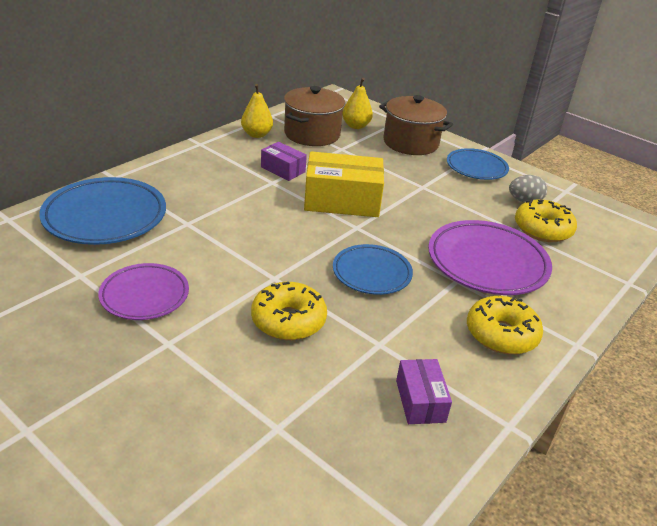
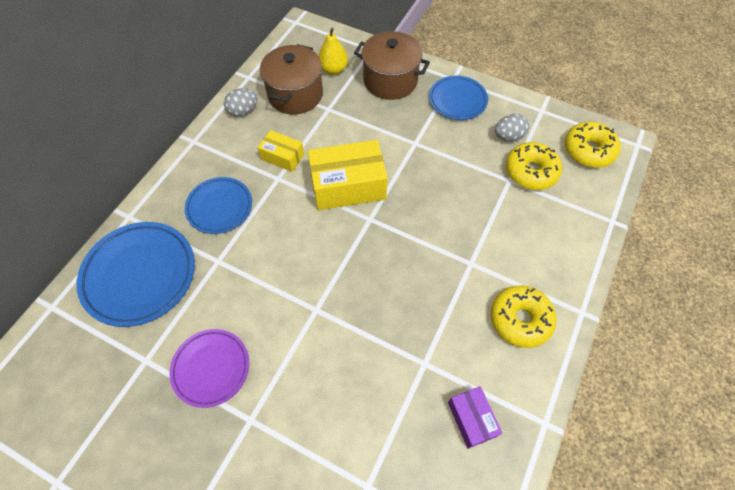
camera: 10 degrees left, 25 degrees up
yellow pear [241,84,273,138] -> grey egg [224,88,258,117]
yellow donut [251,282,327,340] -> yellow donut moved to [565,122,621,168]
purple box [261,142,307,181] -> yellow box [258,130,304,172]
blue plate [333,244,413,295] -> blue plate moved to [185,177,252,234]
purple plate [428,220,552,295] -> none

